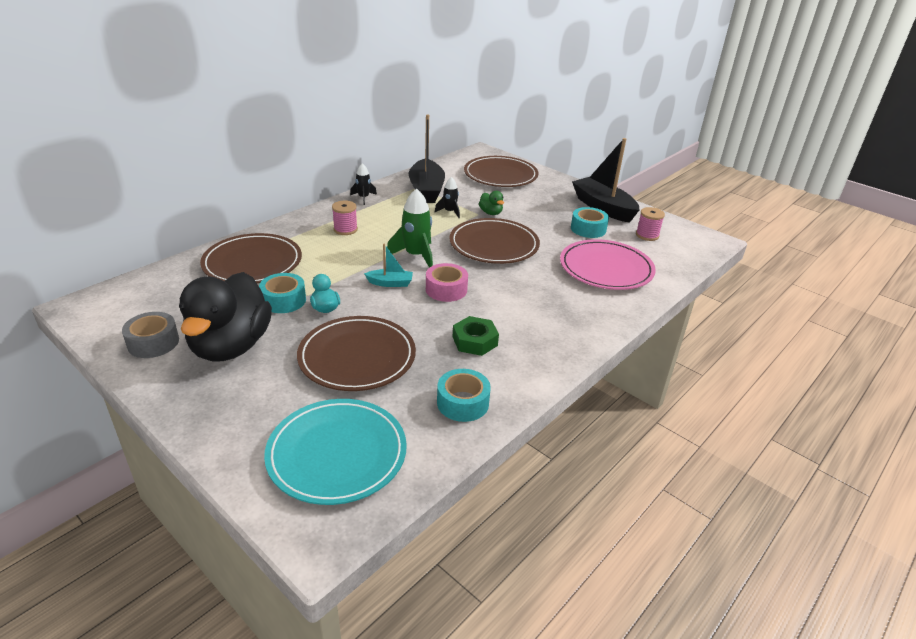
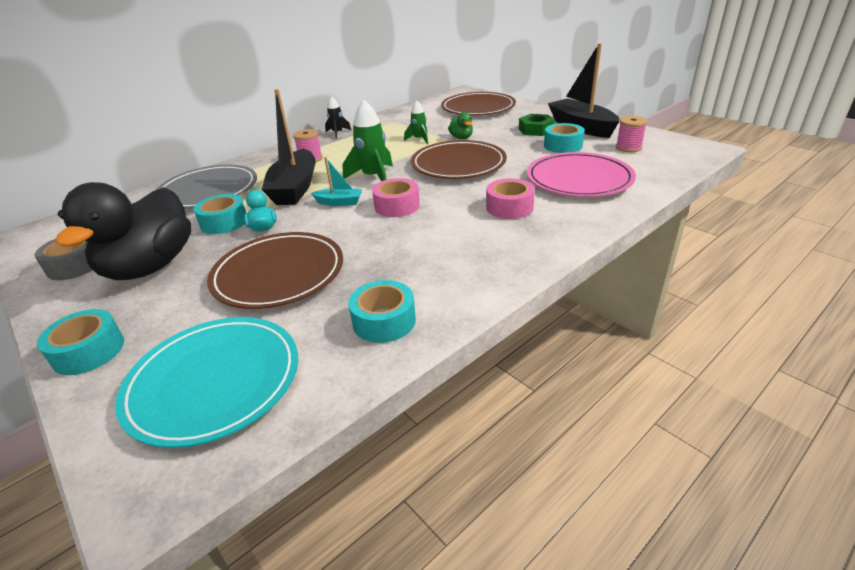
camera: 10 degrees right, 0 degrees up
brown plate [200,233,302,284] -> grey plate [156,165,257,209]
black boat [408,114,445,203] -> black boat moved to [262,89,316,205]
black rocket [435,177,460,218] -> green rocket [404,101,428,144]
green nut [453,316,499,356] -> green nut moved to [519,114,555,136]
none -> turquoise tape [37,309,124,375]
none -> pink tape [486,178,535,219]

